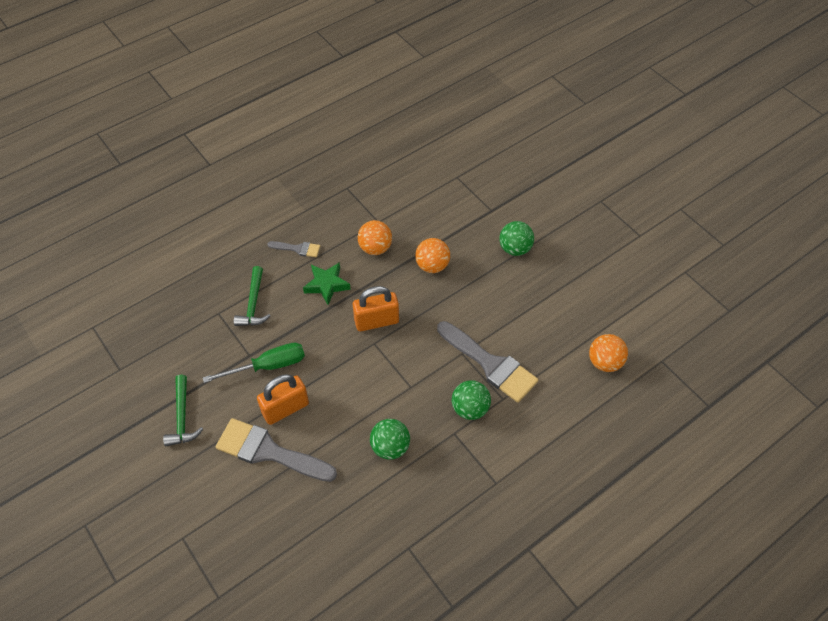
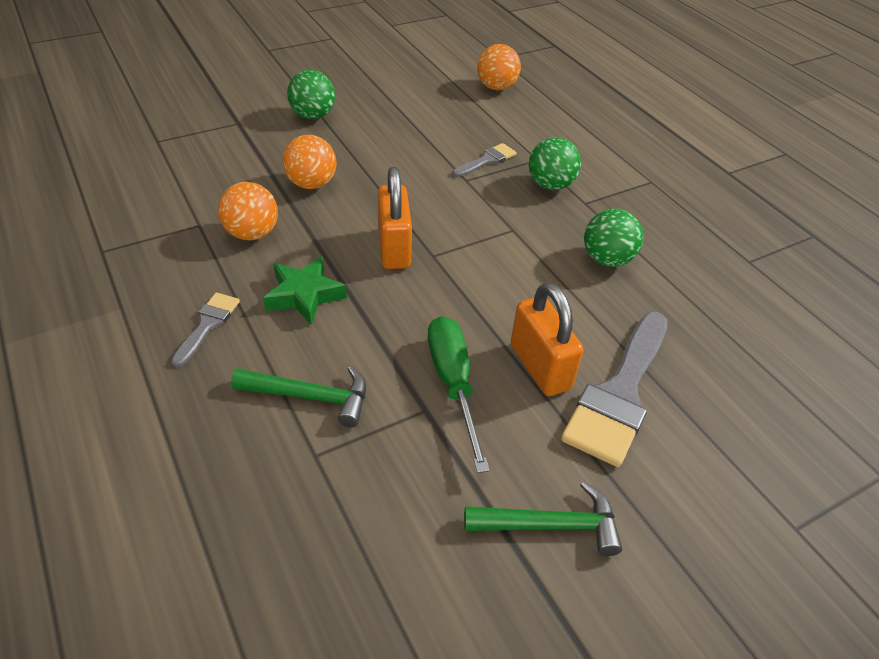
camera: 85 degrees left, 10 degrees down
grey brush [437,321,538,403] -> grey brush [453,143,517,177], size x0.49

